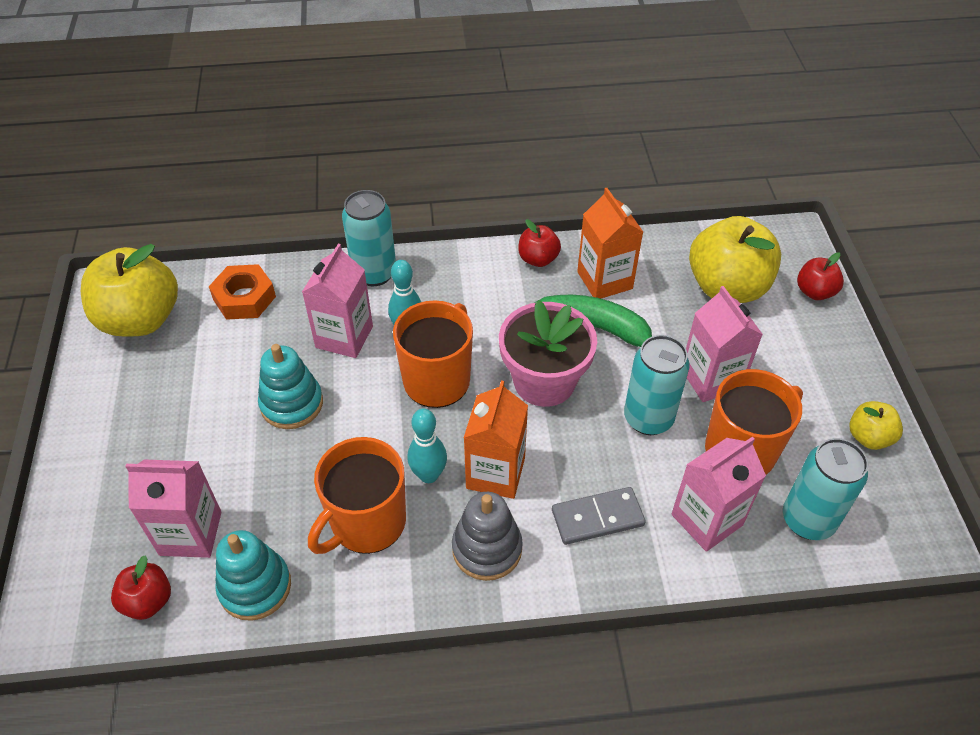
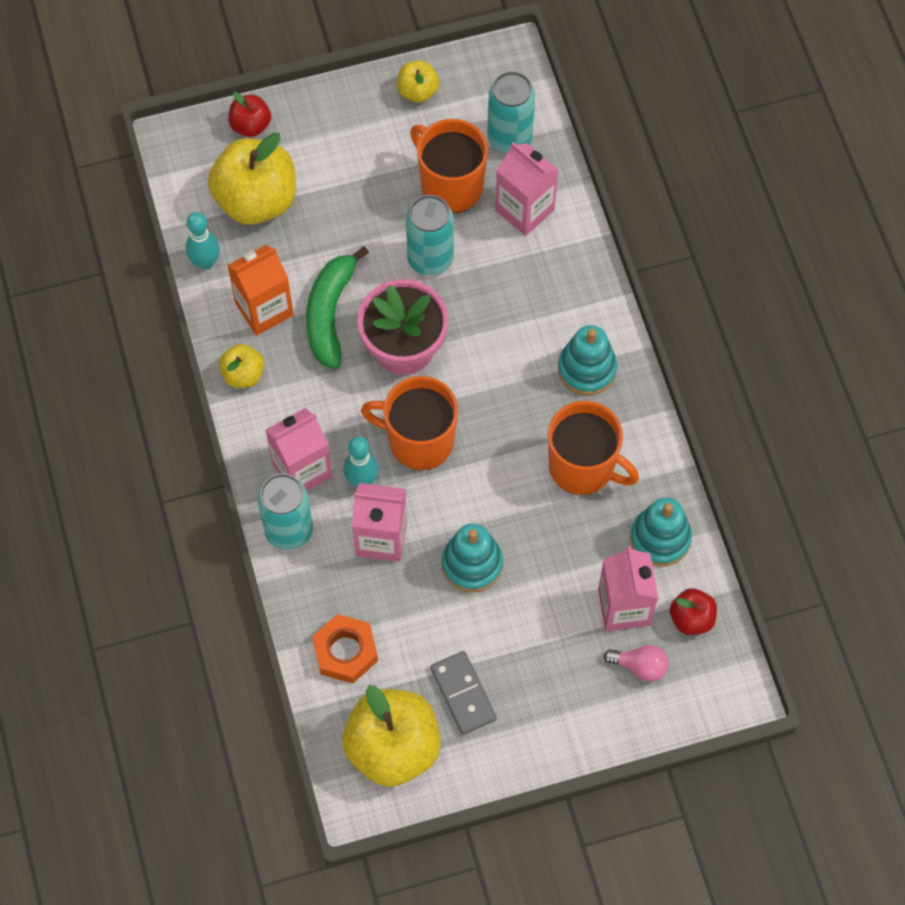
camera: 100 degrees left, 15 degrees up
turquoise bowling pin [407,408,447,483] -> turquoise bowling pin moved to [186,212,220,270]
grey stacking toy [452,492,523,581] -> turquoise stacking toy [558,325,617,395]
orange carton [464,380,528,499] -> none
red apple [518,219,561,267] -> yellow apple [219,344,264,388]
grey domino [552,487,646,545] -> grey domino moved to [430,651,497,735]
pink carton [686,286,763,402] -> pink carton moved to [266,408,332,490]
none -> pink light bulb [604,645,669,682]

